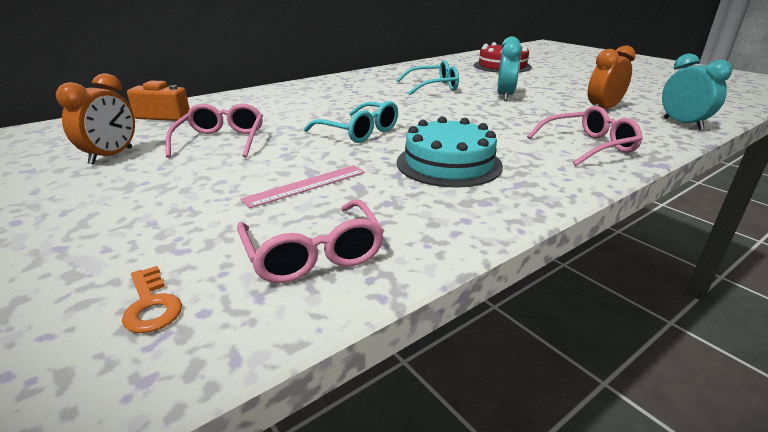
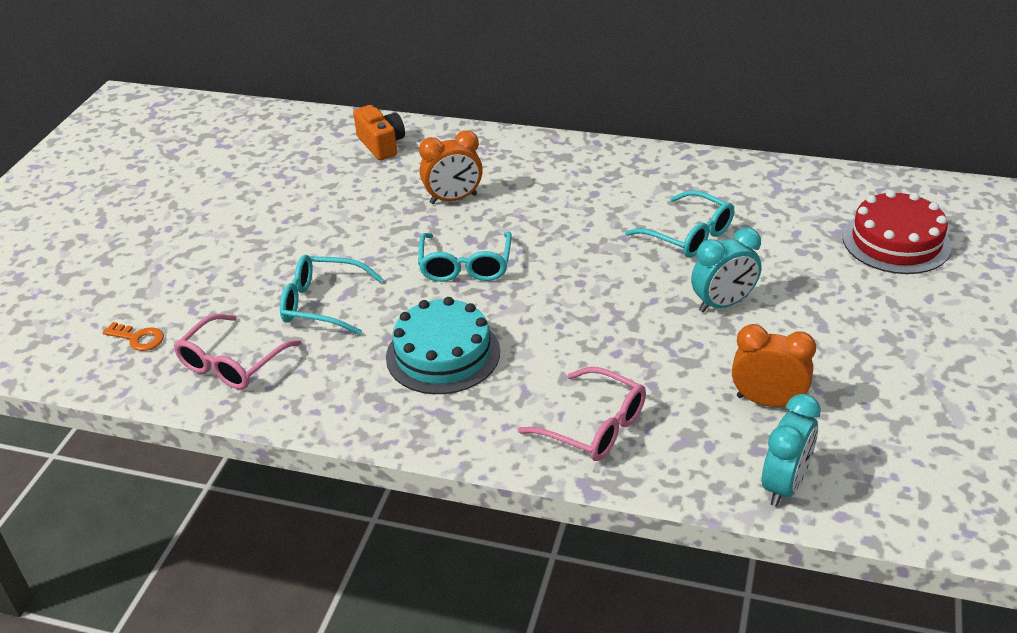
camera: 55 degrees right, 10 degrees up
orange clock [56,73,135,165] -> orange clock moved to [419,130,483,204]
orange key [122,266,182,333] -> orange key turned 90 degrees counterclockwise [102,322,164,351]
pink glasses [166,104,263,158] -> none
pink ruler [241,165,365,208] -> turquoise glasses [280,255,383,335]

